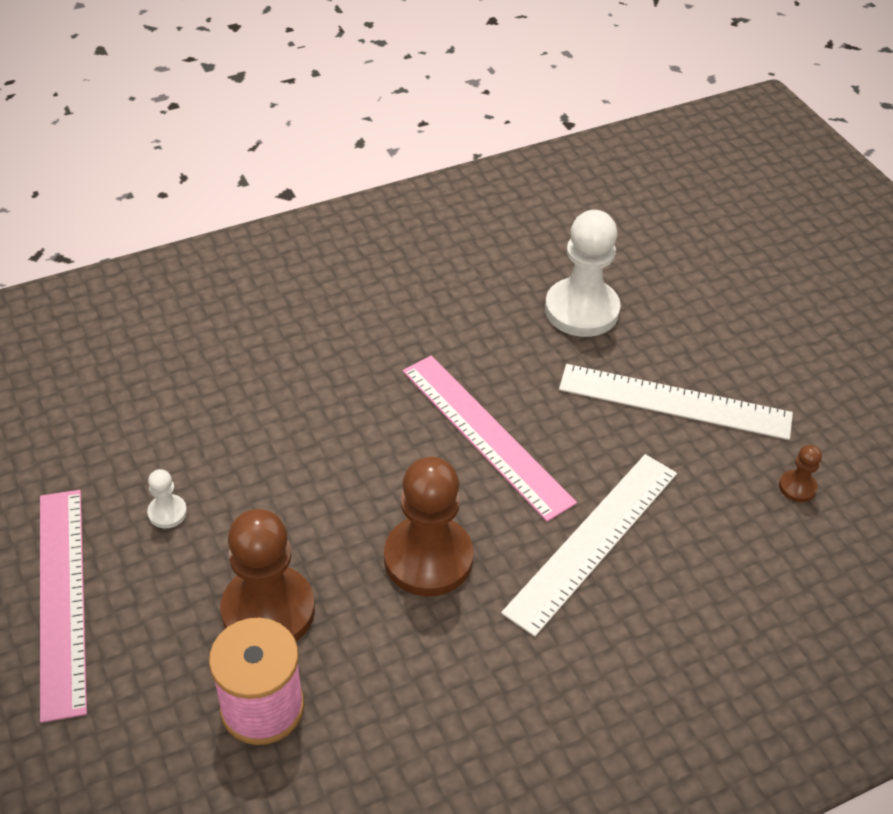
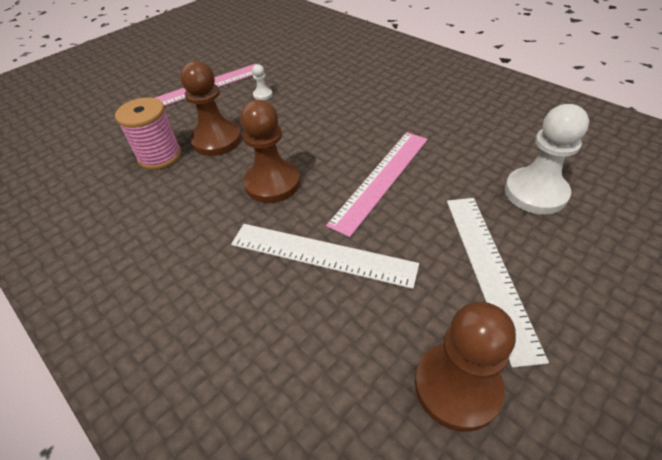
camera: 75 degrees right, 0 degrees up
brown pawn [779,445,822,502] -> brown pawn [415,302,516,432], size x2.27

